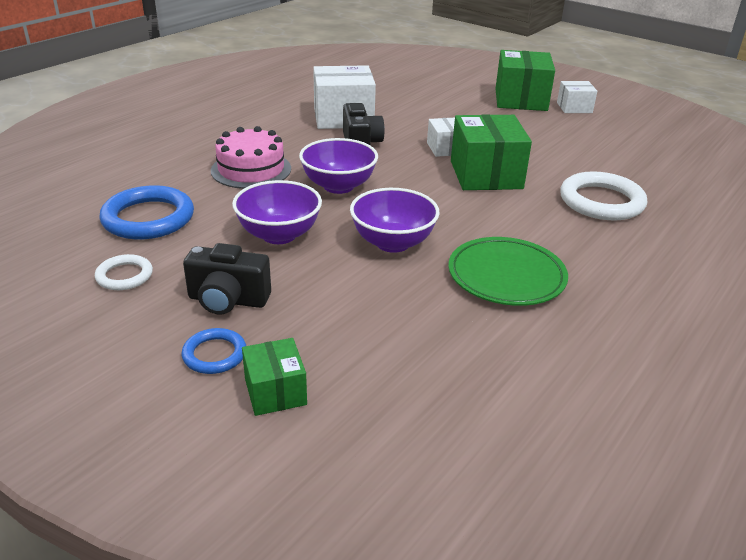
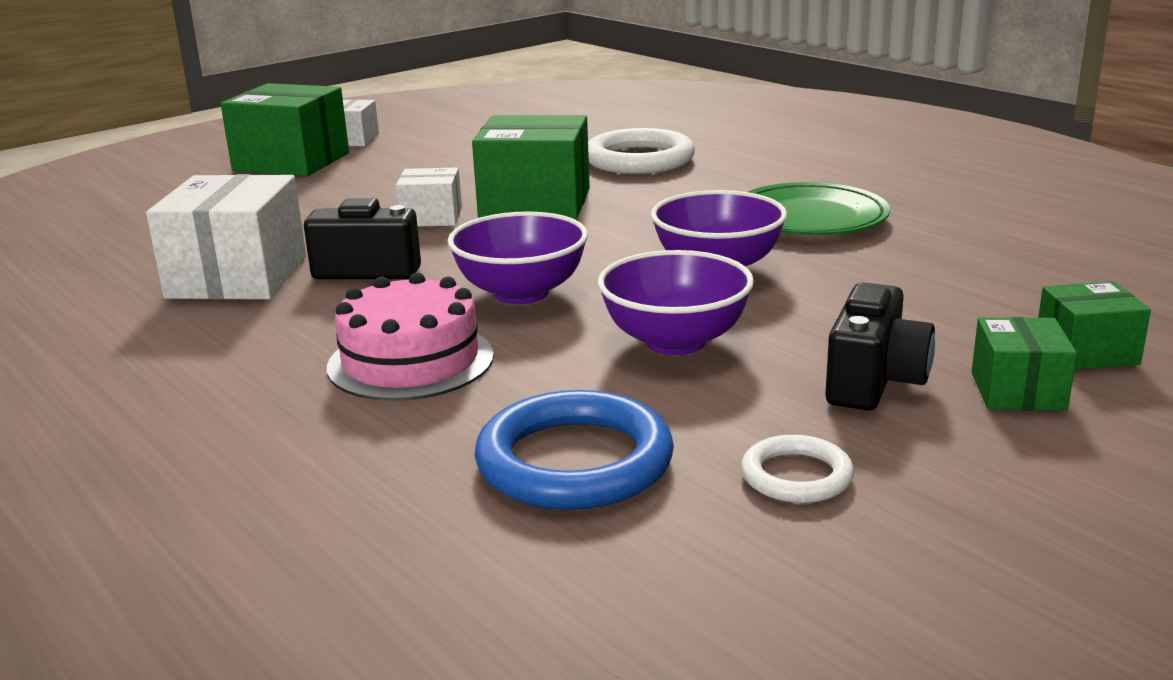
camera: 75 degrees left, 10 degrees down
blue ring [182,328,246,374] -> green box [972,317,1077,411]

